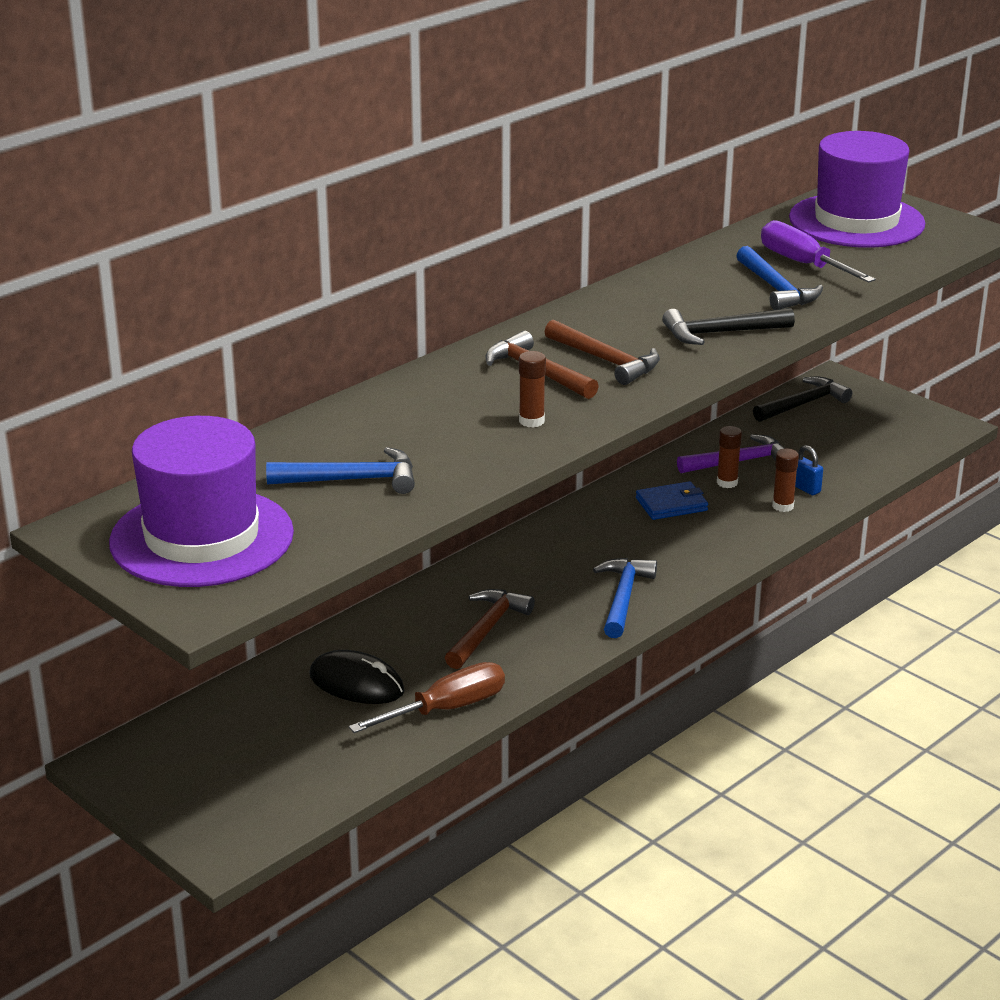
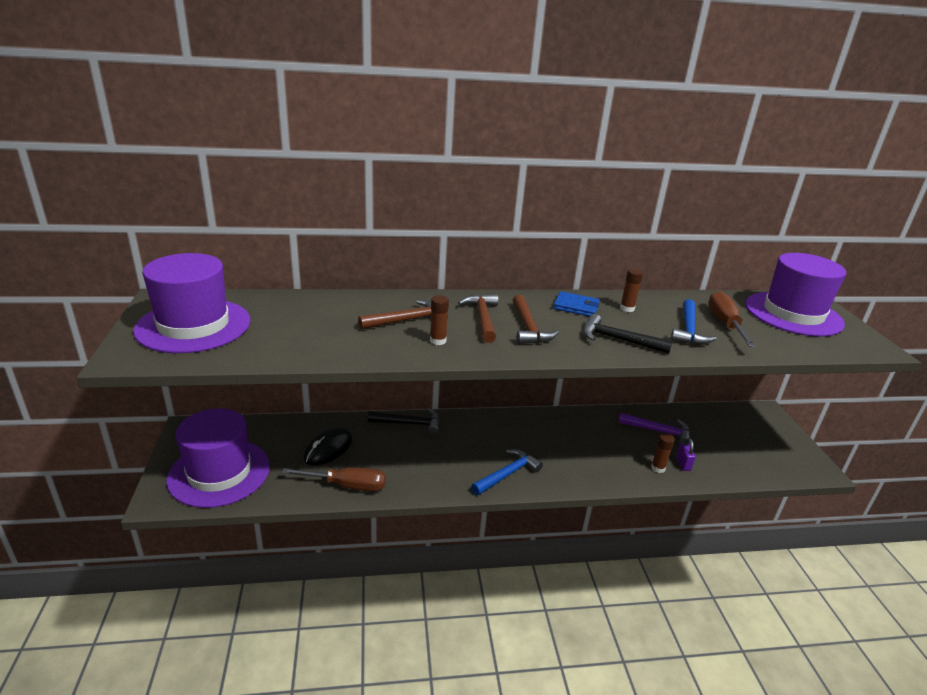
camera: 35 degrees right, 0 degrees up
blue hammer [266,447,415,494] -> none
black mouse [309,650,405,704] -> black mouse turned 60 degrees clockwise [303,427,353,466]
brown hammer [445,589,535,669] -> brown hammer moved to [358,300,448,330]
blue wallet [636,481,708,520] -> blue wallet moved to [553,291,600,316]
brown glue stick [717,426,742,488] -> brown glue stick moved to [620,268,643,312]
black hammer [753,377,852,422] -> black hammer moved to [368,408,440,435]
purple screwdriver [761,220,876,283] -> brown screwdriver [708,291,756,347]
blue padlock [795,445,823,495] -> purple padlock [676,438,696,471]
none -> purple hat [166,408,270,508]

